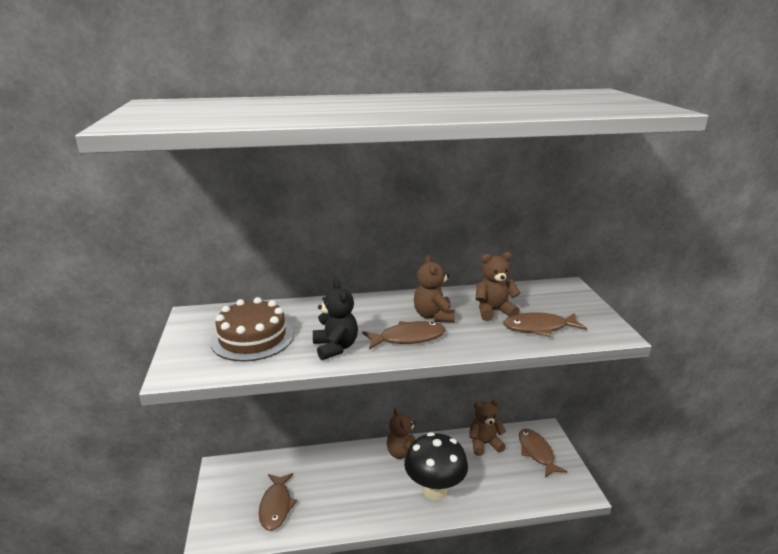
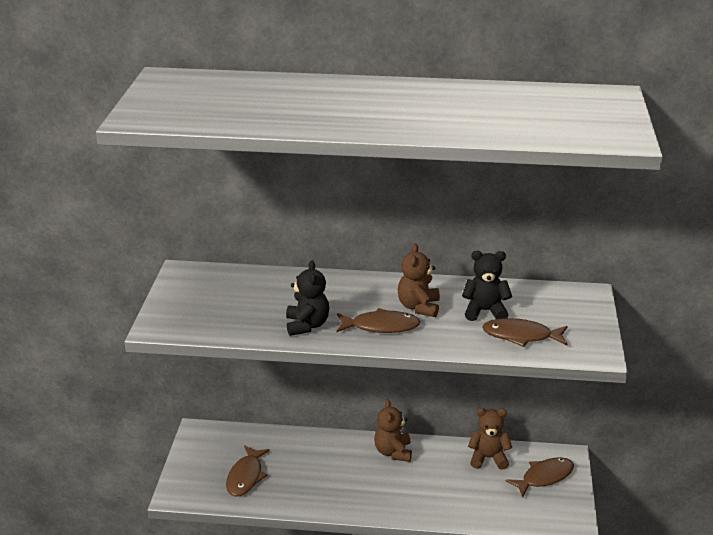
camera: 15 degrees right, 5 degrees up
brown cake [210,297,294,361] -> none
black mushroom [404,432,468,500] -> none
brown teddy bear [476,252,520,321] -> black teddy bear [462,251,512,321]
brown fish [519,429,567,478] -> brown fish turned 60 degrees clockwise [506,457,574,497]

